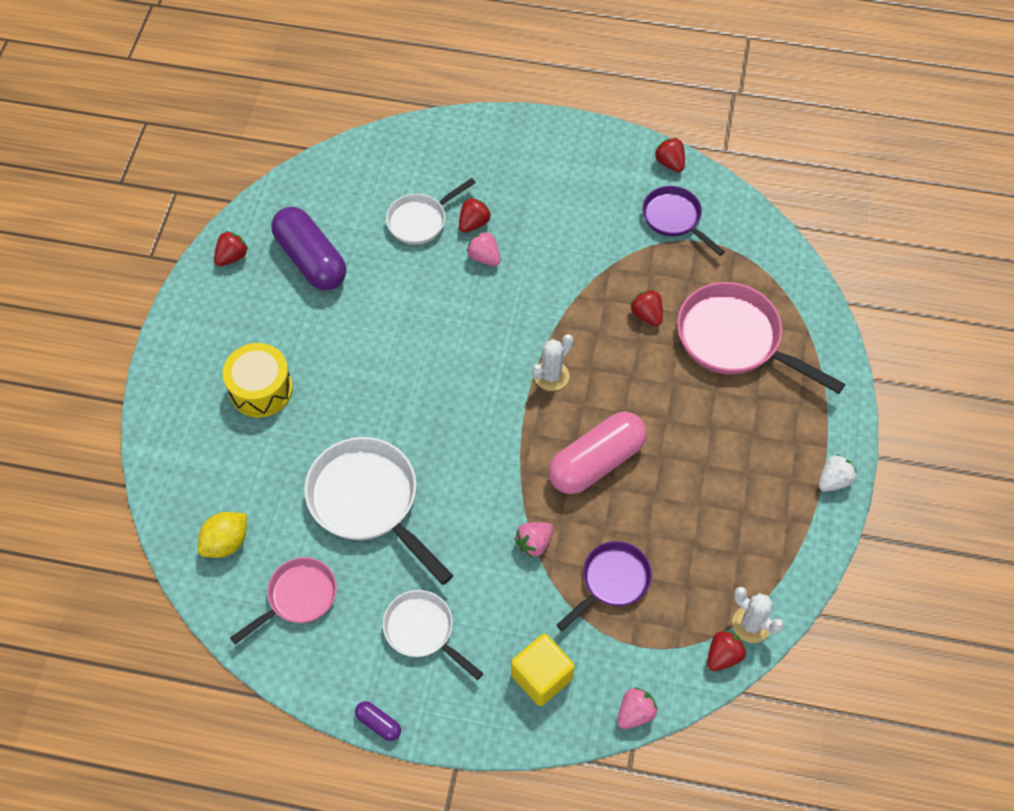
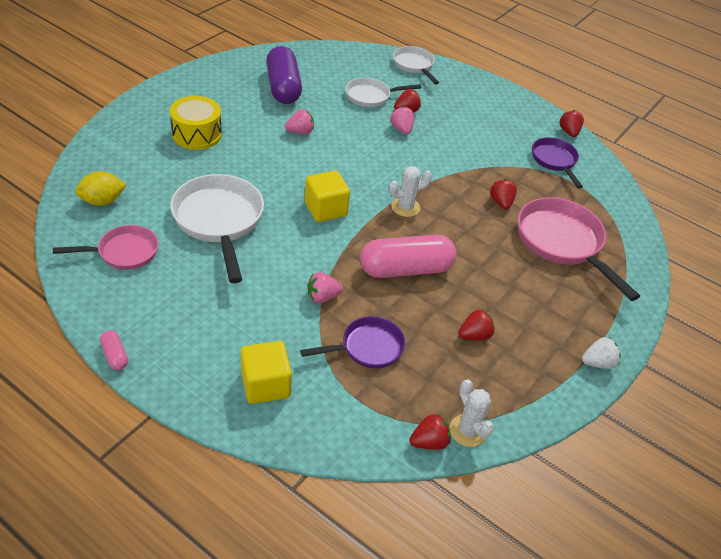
camera: 20 degrees right, 15 degrees down
red strawberry [214,231,248,266] -> red strawberry moved to [458,309,495,340]
purple capsule [355,701,401,741] -> pink capsule [100,330,128,370]
white pan [383,590,484,680] -> white pan moved to [393,46,439,84]
pink strawberry [617,687,658,729] -> pink strawberry moved to [285,109,314,134]
none -> yellow cube [305,170,350,222]

